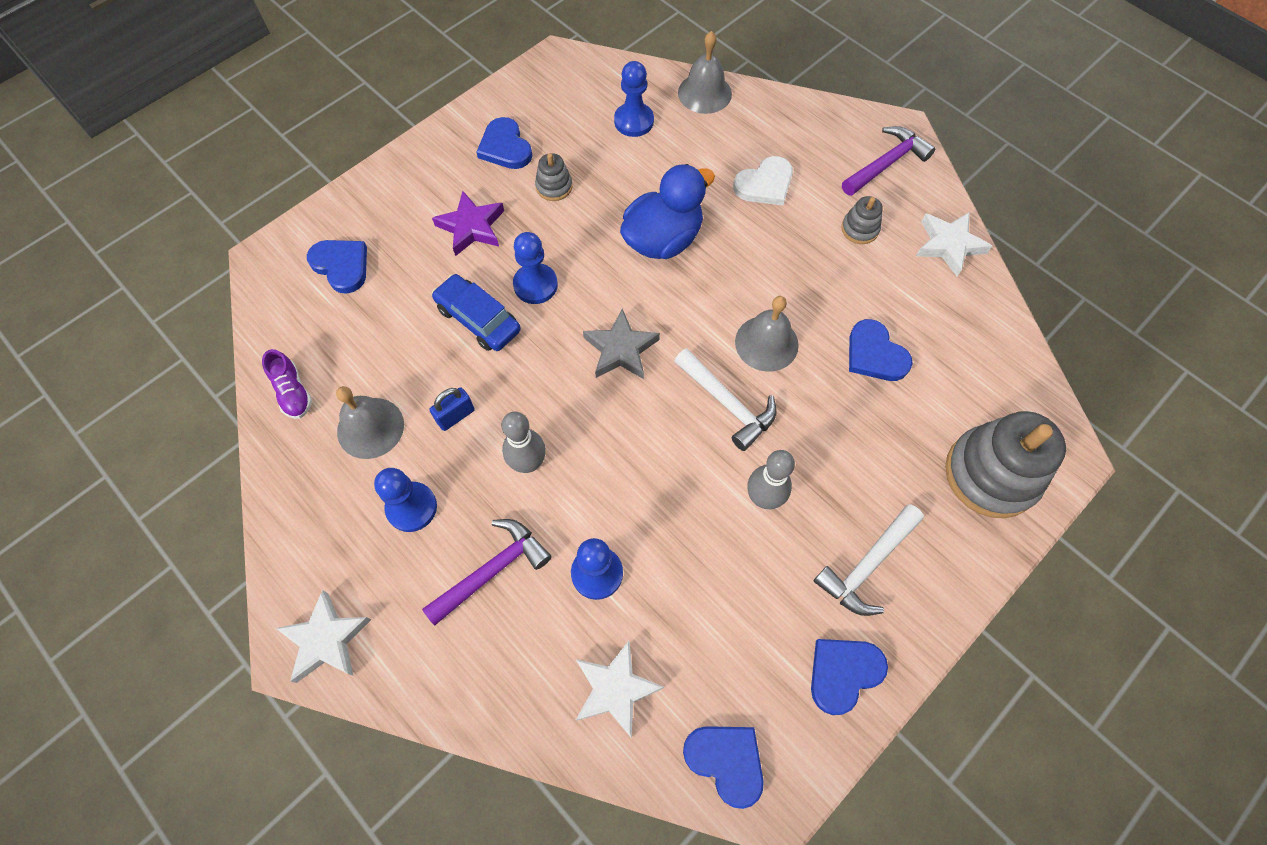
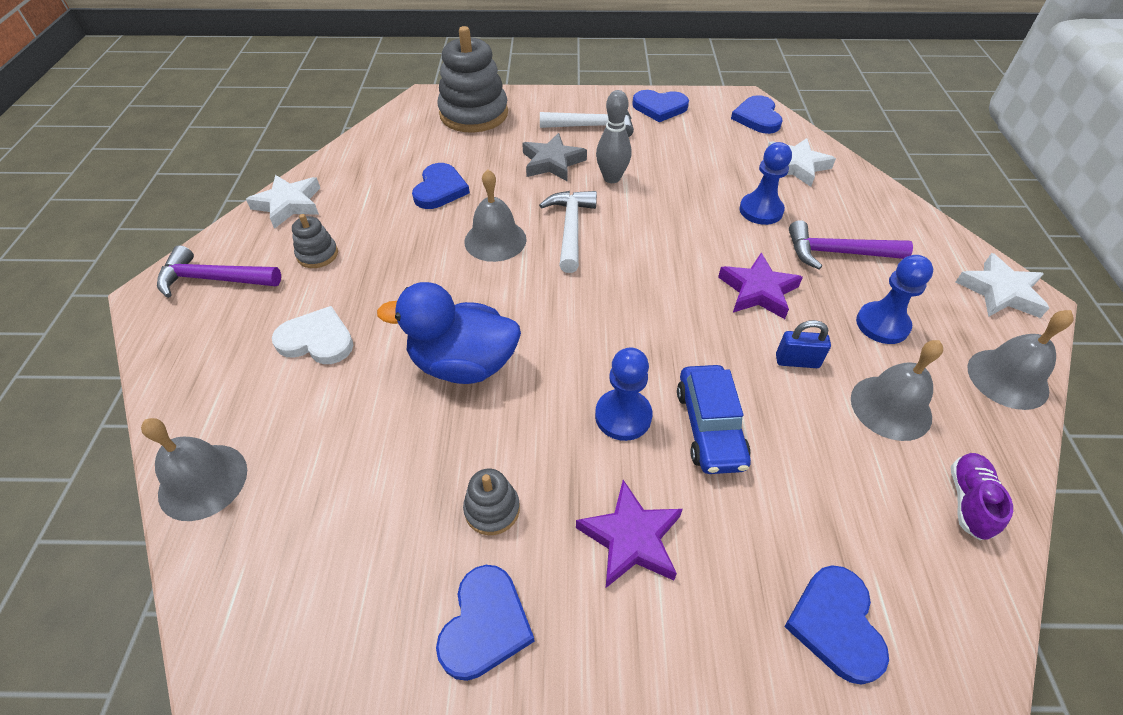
camera: 135 degrees left, 15 degrees down
grey bowling pin [502,412,546,473] -> purple star [718,253,803,319]
grey star [583,309,660,379] -> grey star moved to [522,133,587,182]
blue pawn [614,61,654,137] -> none
none -> grey bell [967,310,1074,410]

